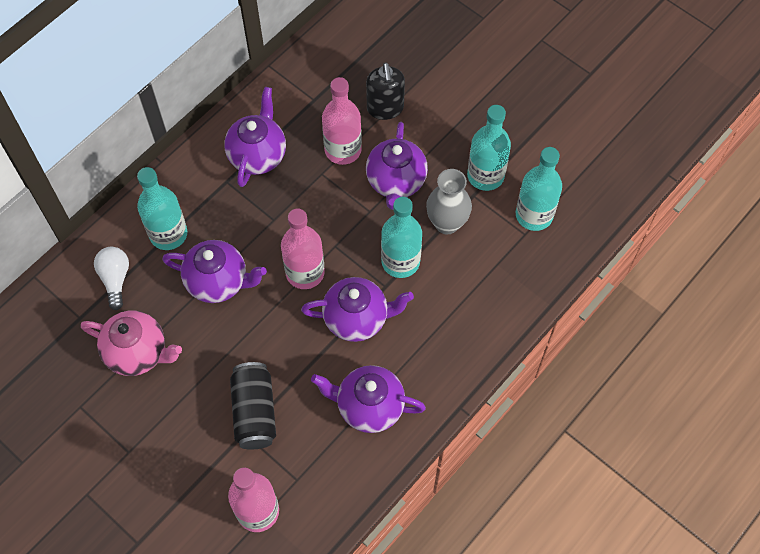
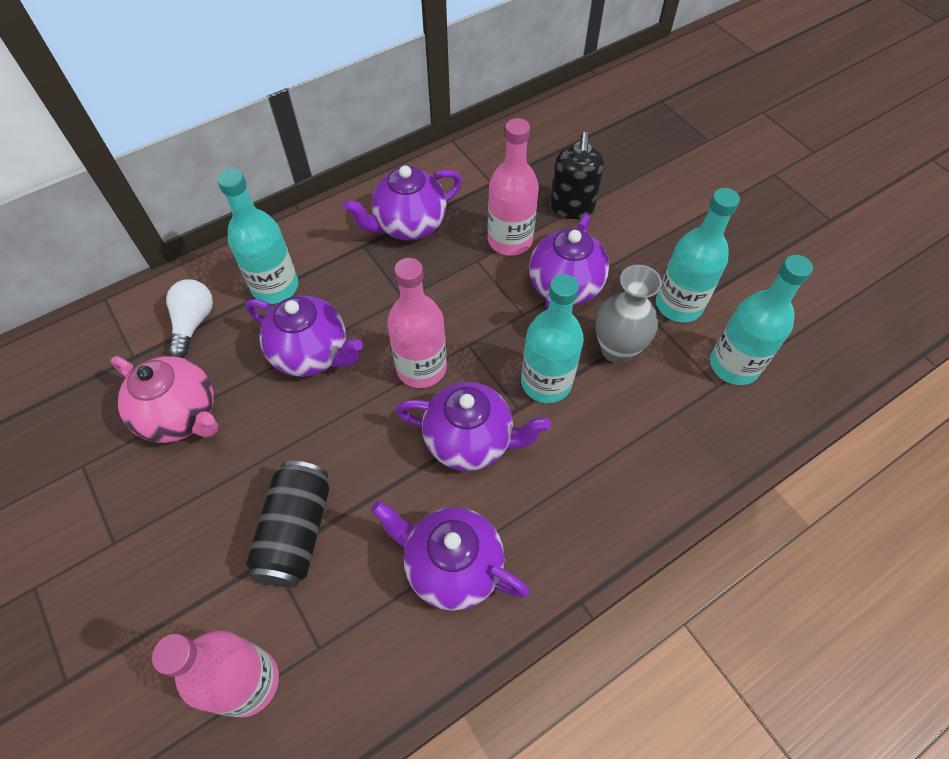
camera: 15 degrees right, 5 degrees down
purple teapot [224,87,286,187] -> purple teapot turned 150 degrees counterclockwise [343,165,462,241]

